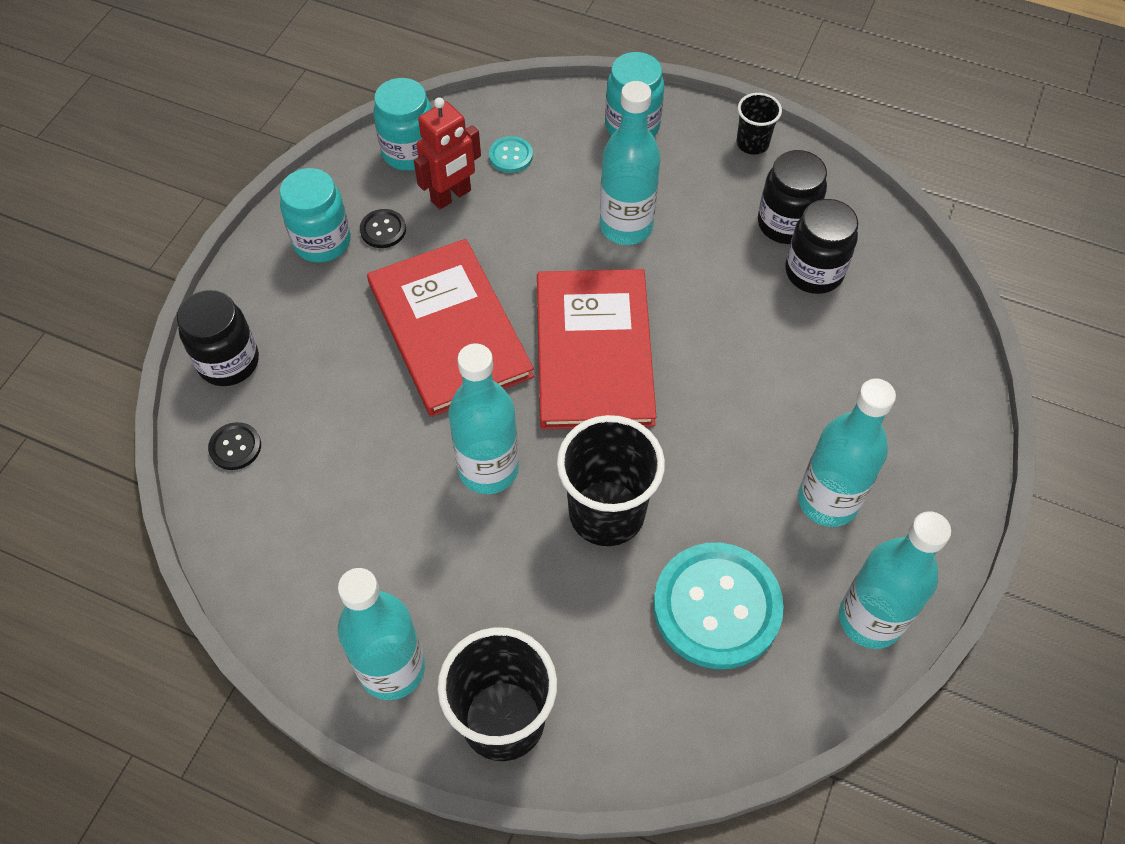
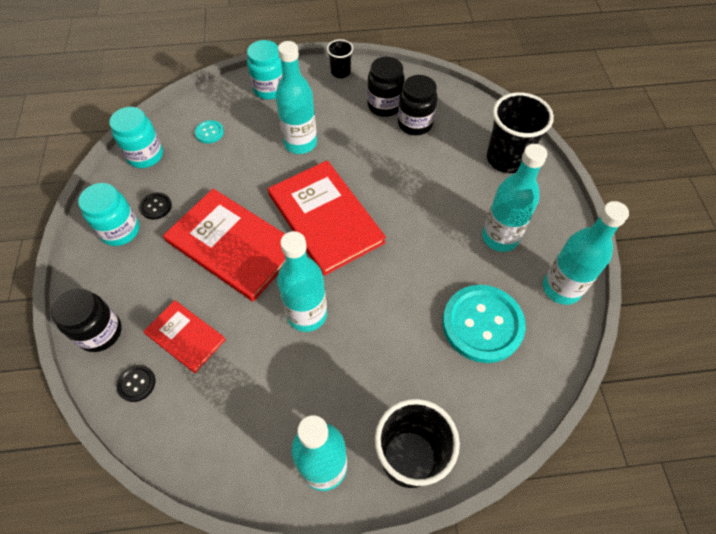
camera: 30 degrees left, 0 degrees up
red robot [414,98,481,209] -> none
black cup [557,415,665,546] -> black cup moved to [487,92,554,173]
none -> red book [144,300,226,373]

